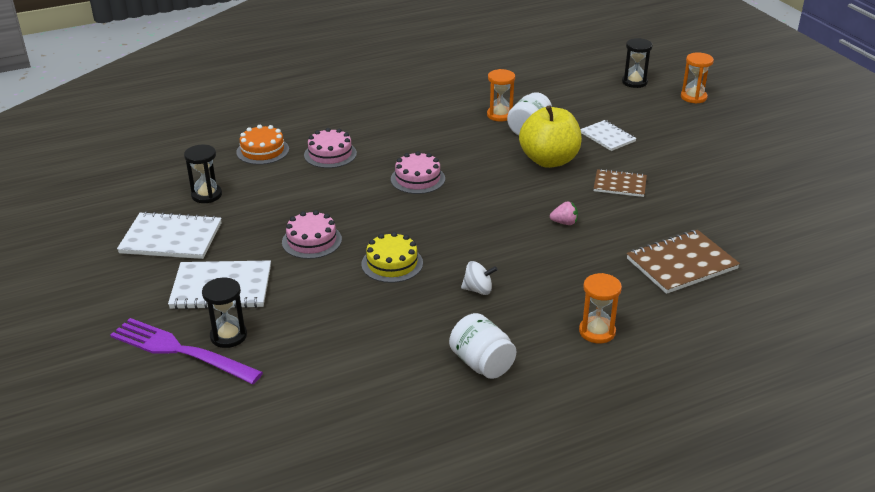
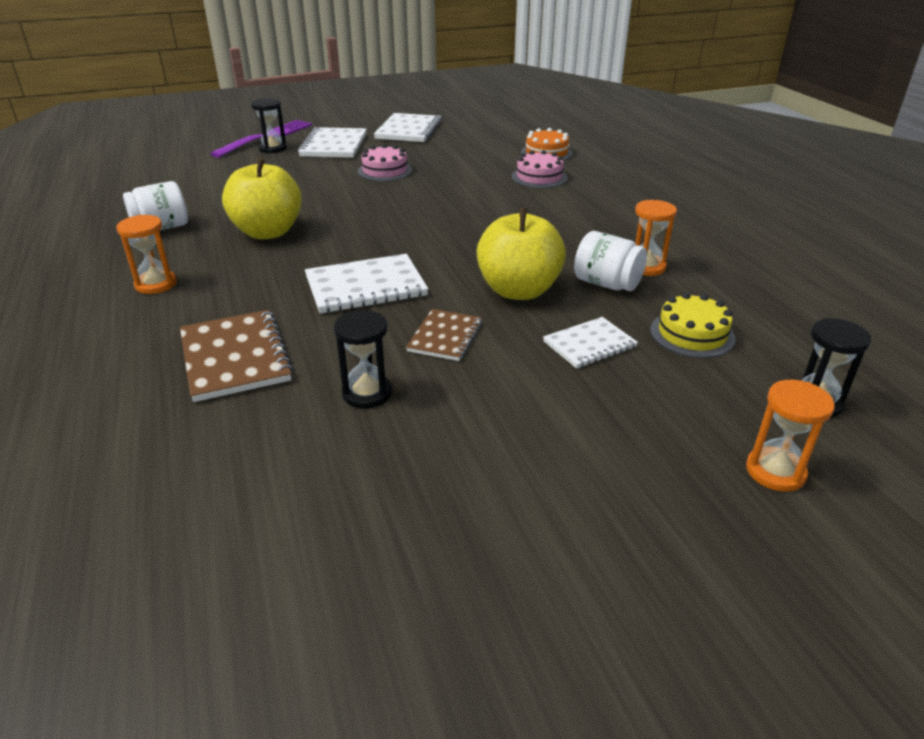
camera: 95 degrees right, 0 degrees up
black hourglass [184,145,222,203] -> black hourglass moved to [334,310,392,409]
yellow cake [361,232,423,283] -> yellow cake moved to [650,293,736,358]
pink cake [391,151,445,194] -> none
white spinning top [461,261,498,295] -> yellow apple [222,158,302,239]
pink strawberry [550,201,578,225] -> white notebook [305,254,428,313]

